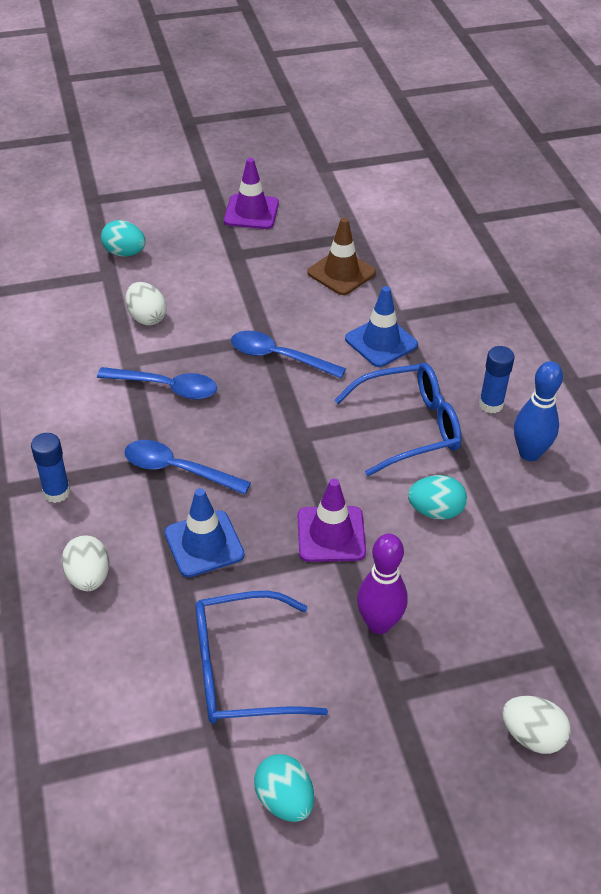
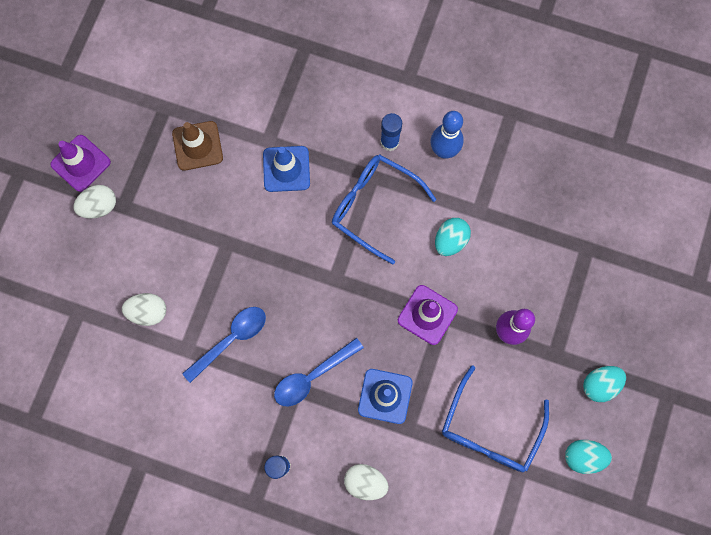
camera: 55 degrees left, 30 degrees up
turquoise egg [101,220,146,257] -> turquoise egg moved to [583,366,626,402]
blue spoon [231,331,346,378] -> none
blue glasses [334,363,462,476] -> blue glasses turned 75 degrees counterclockwise [332,154,436,264]
white egg [502,696,571,754] -> white egg moved to [73,185,116,219]

